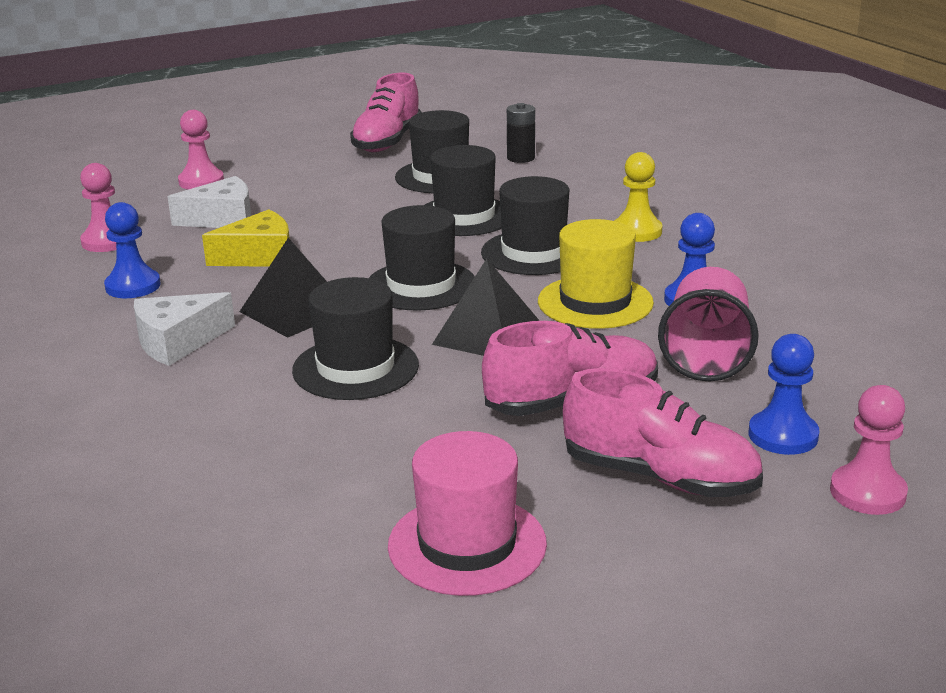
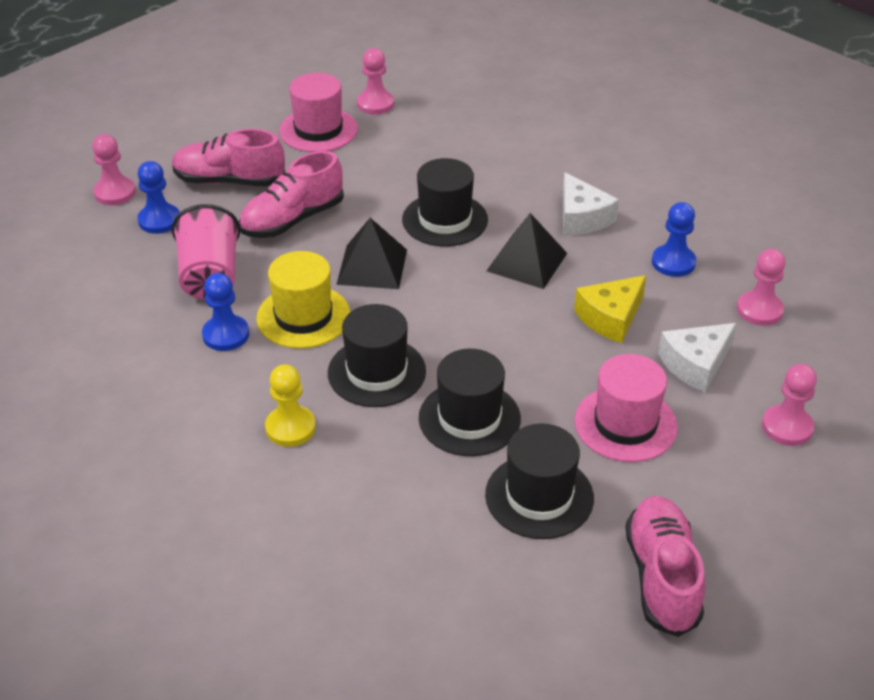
camera: 160 degrees right, 15 degrees up
white cheese [134,292,235,366] -> white cheese turned 120 degrees clockwise [563,172,619,235]
black hat [369,205,475,311] -> none
black battery [507,103,535,163] -> none
none -> pink pawn [357,48,394,115]
none -> pink hat [574,354,678,462]

